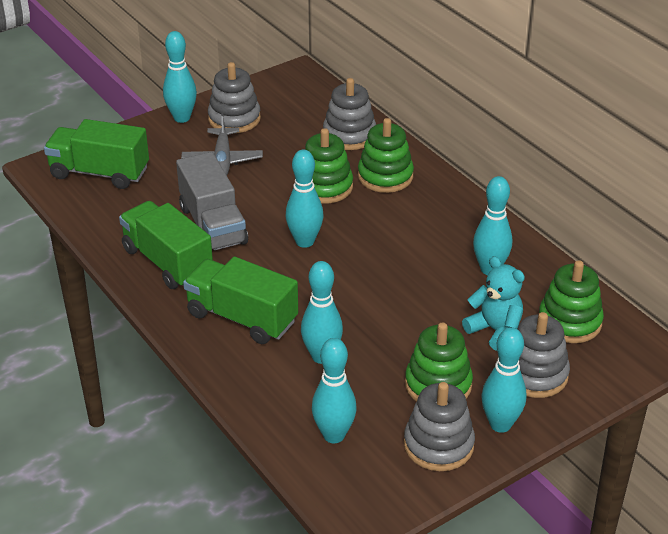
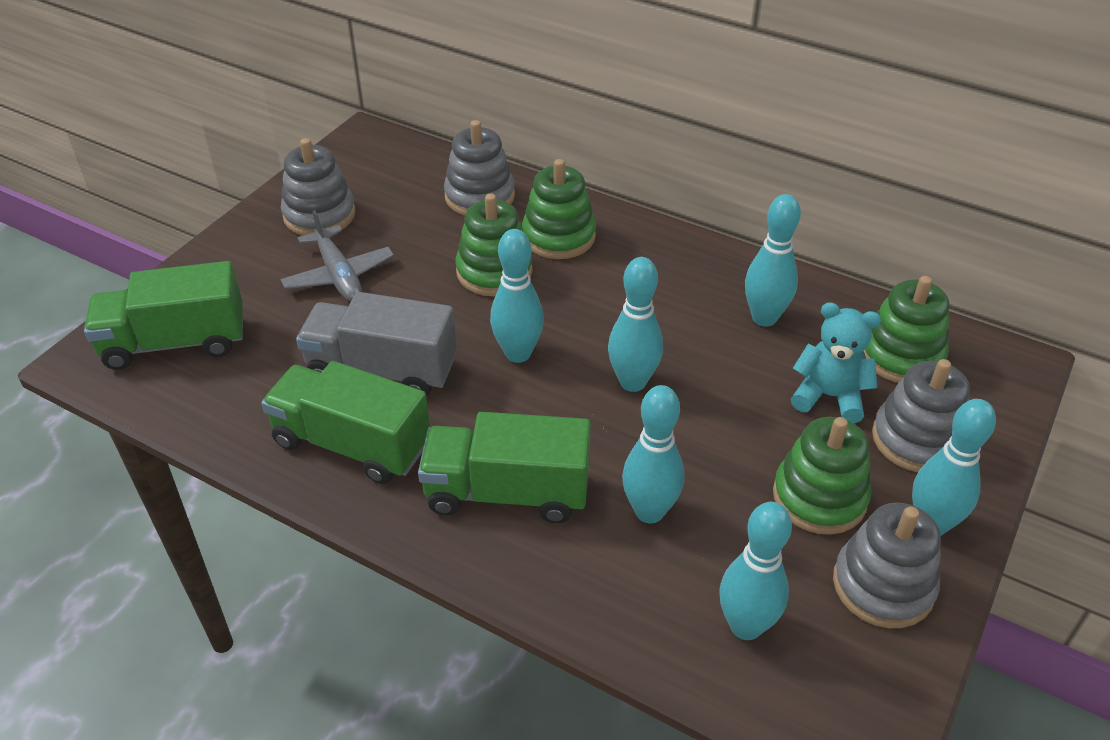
camera: 25 degrees left, 5 degrees up
turquoise bowling pin [163,31,197,123] -> turquoise bowling pin moved to [608,257,663,392]
grey truck [176,152,248,250] -> grey truck turned 150 degrees clockwise [296,292,457,397]

